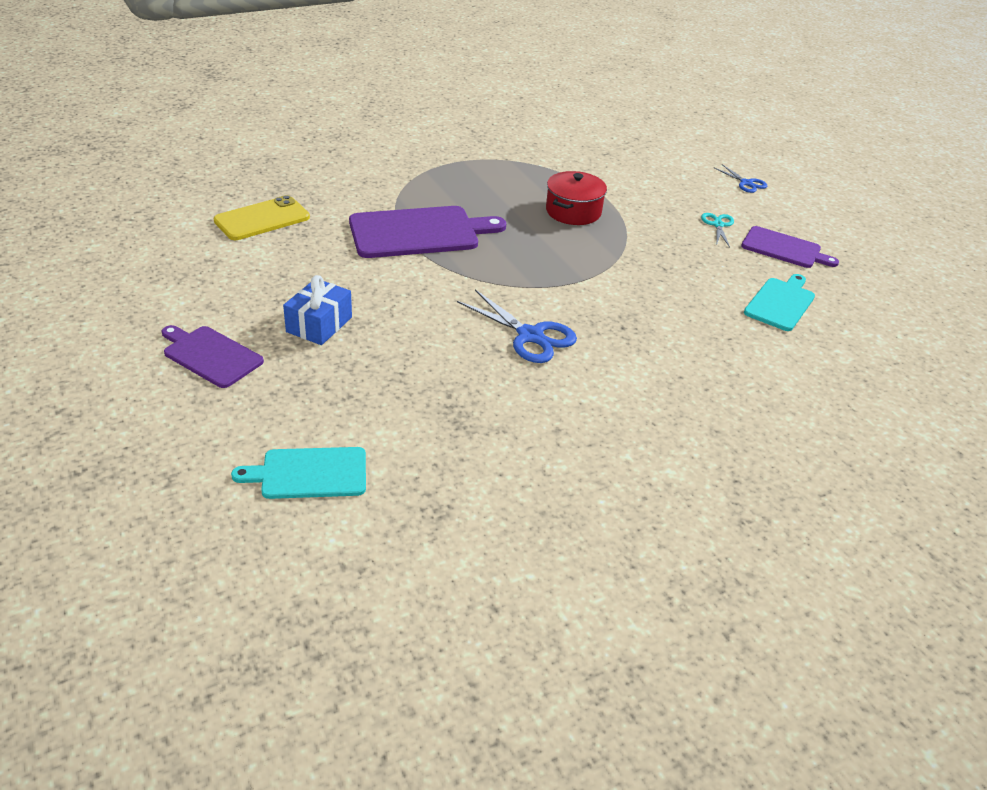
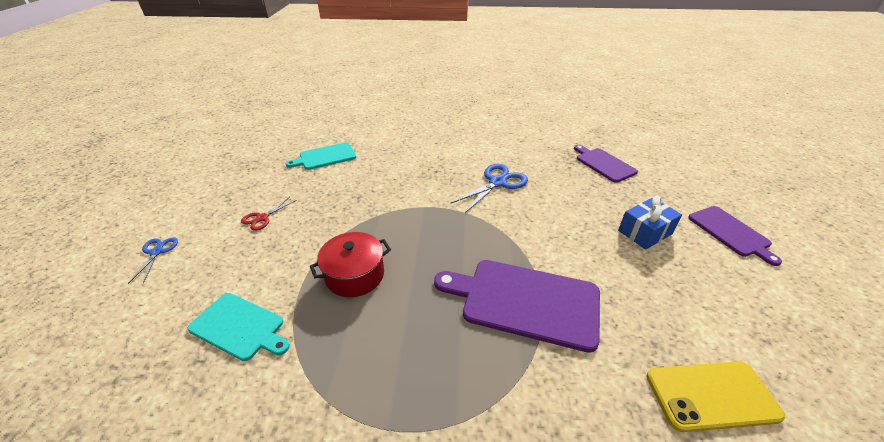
camera: 145 degrees left, 0 degrees up
turquoise cutting board [231,447,366,499] -> turquoise cutting board moved to [187,293,290,361]
blue scissors [457,290,577,363] -> blue scissors turned 60 degrees clockwise [450,164,528,213]
turquoise scissors [701,213,734,247] -> red scissors [241,197,297,231]
purple cutting board [741,226,839,268] -> purple cutting board moved to [574,145,638,183]

